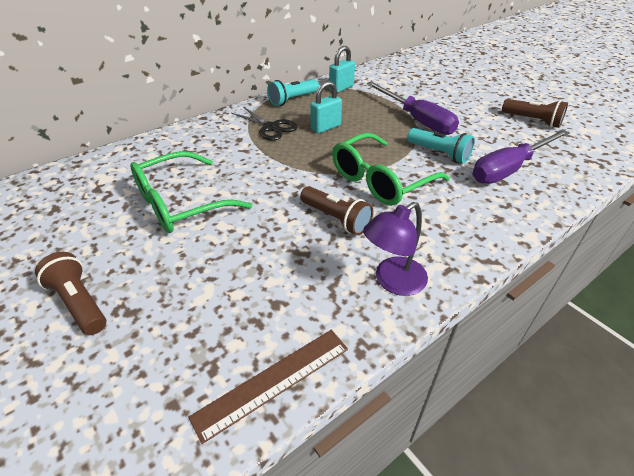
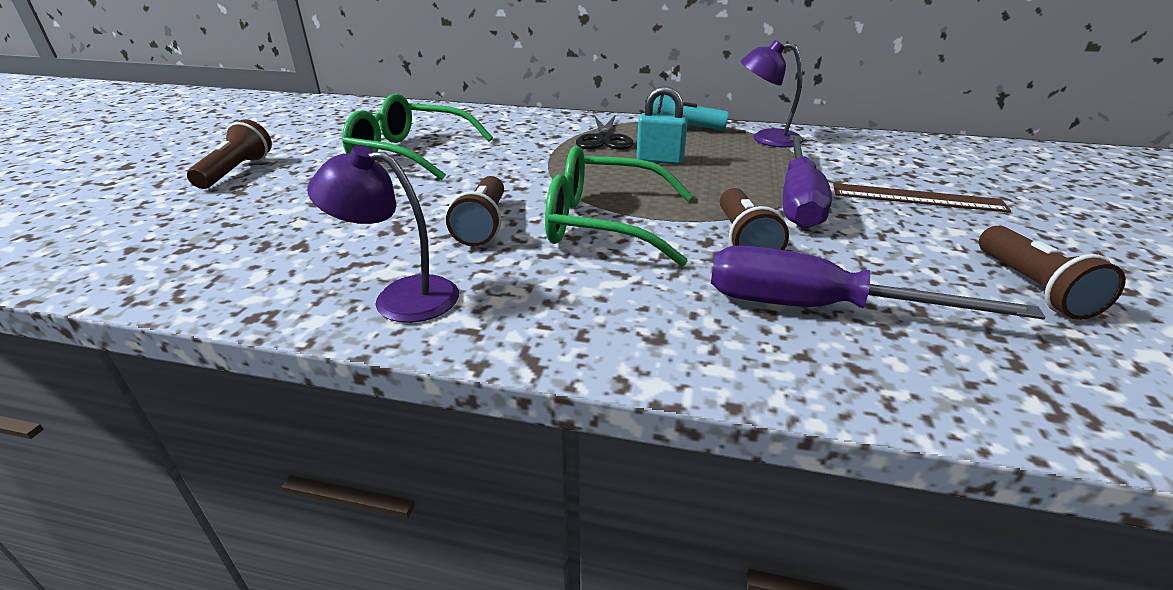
camera: 50 degrees right, 10 degrees down
brown ruler [188,330,348,444] -> brown ruler moved to [833,183,1011,213]
turquoise padlock [329,46,355,93] -> purple lamp [741,40,803,147]
turquoise flashlight [407,128,475,164] -> brown flashlight [720,188,789,250]

